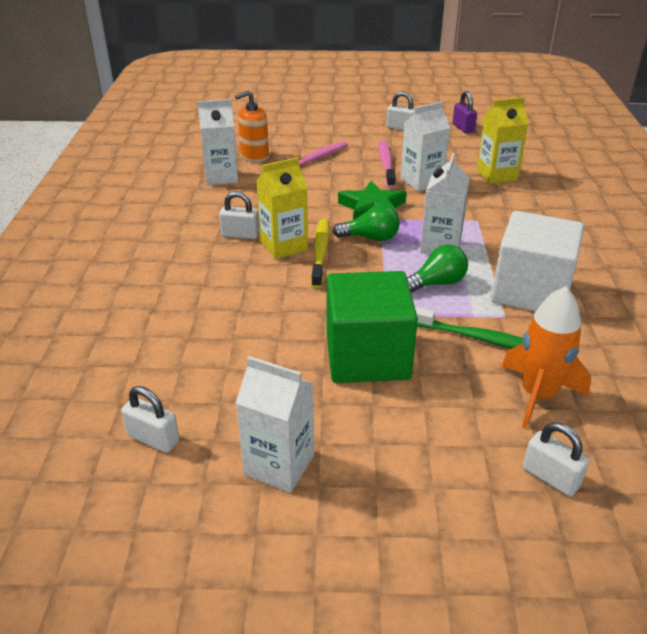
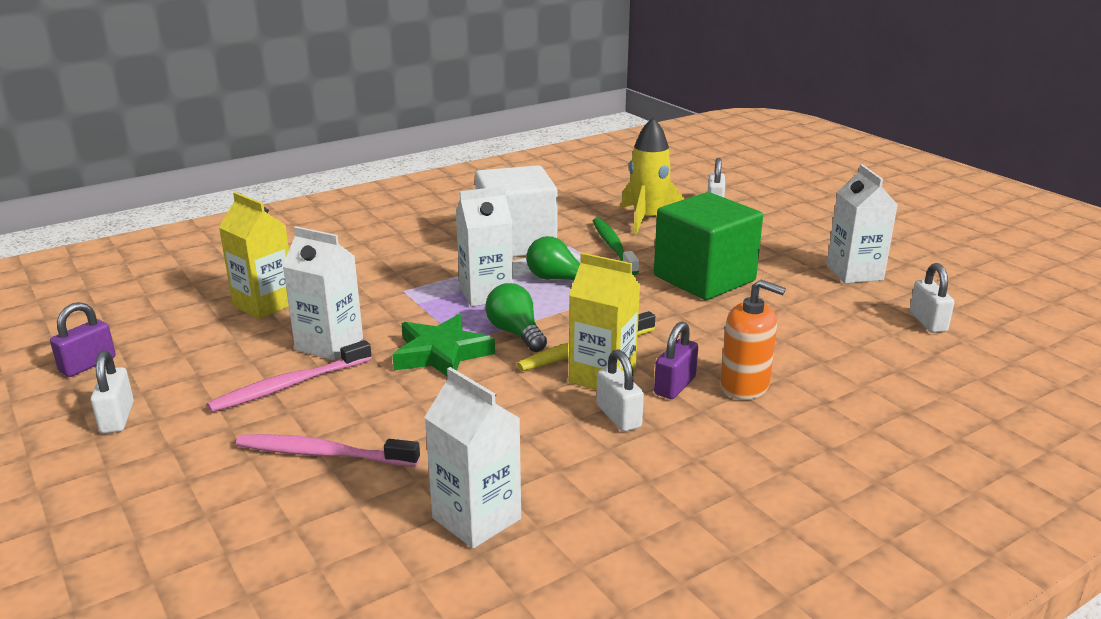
camera: 125 degrees left, 10 degrees down
orange soap dispenser [235,90,269,162] -> orange soap dispenser moved to [720,280,786,400]
orange rocket [502,286,591,429] -> yellow rocket [621,117,685,235]
none -> purple padlock [654,322,698,399]

